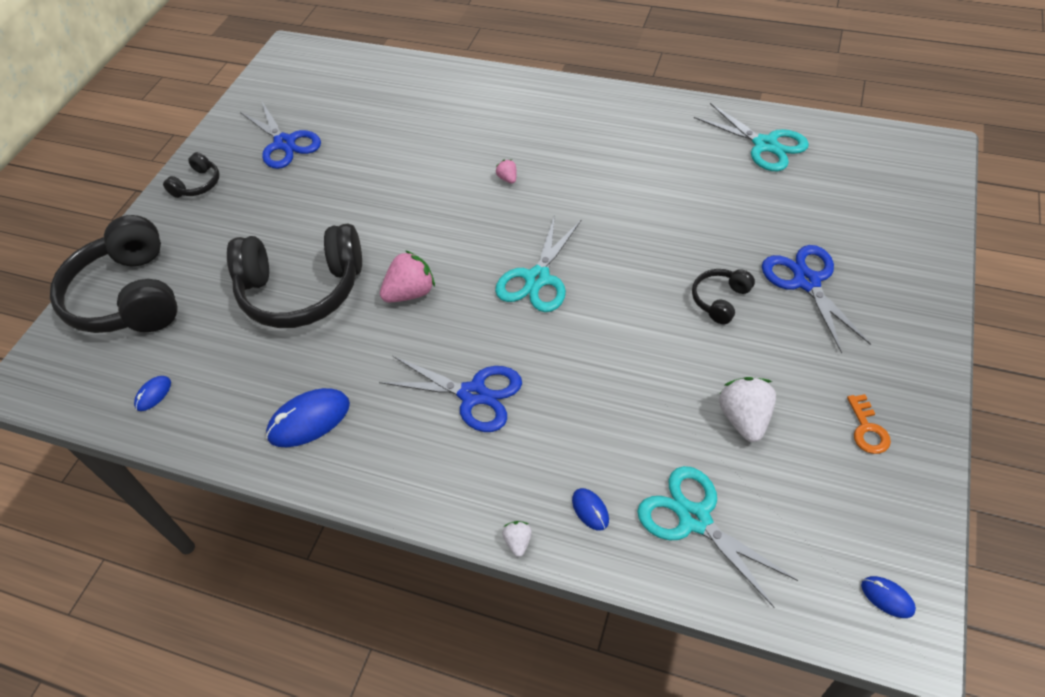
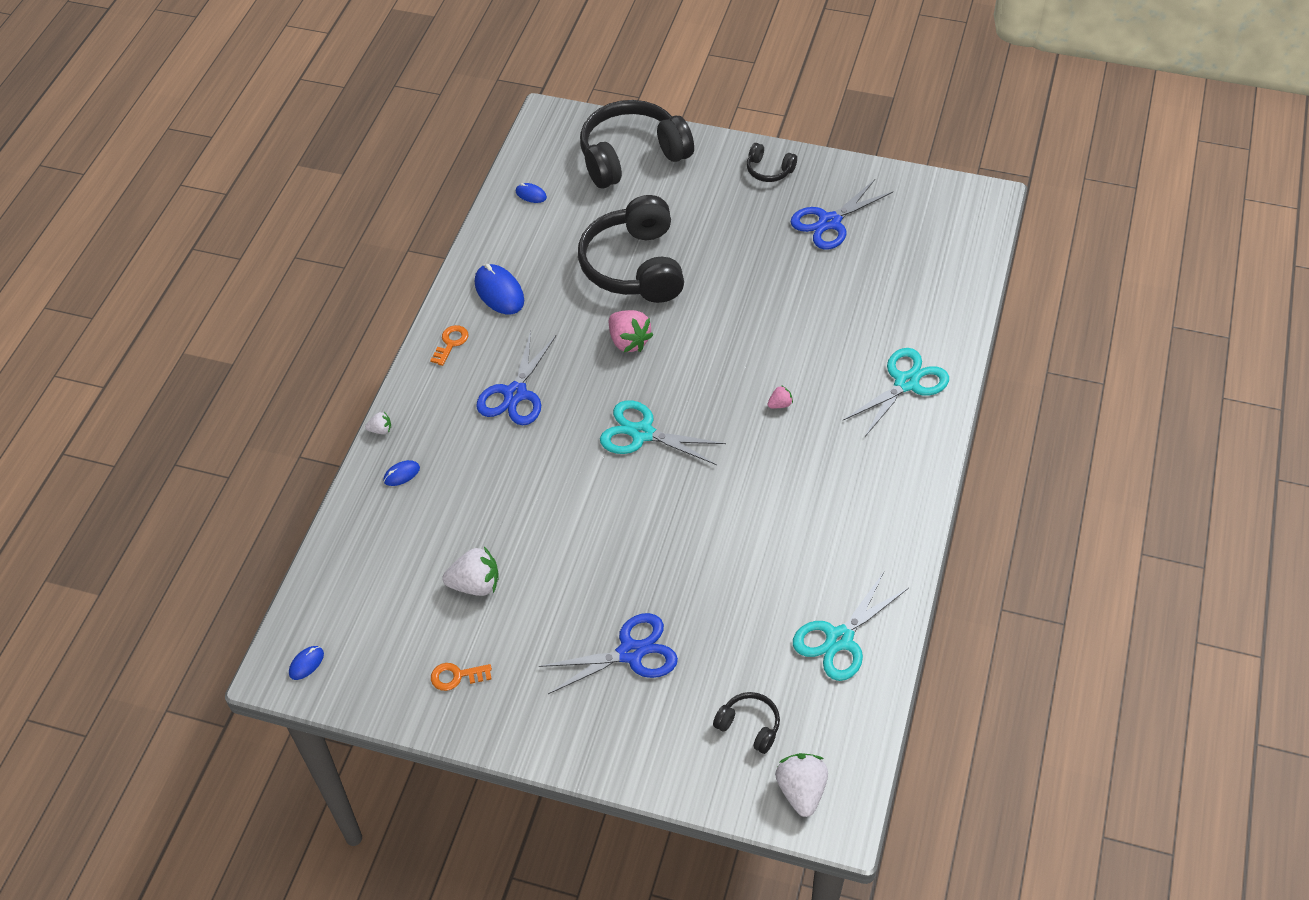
camera: 85 degrees right, 0 degrees up
turquoise scissors [637,466,798,607] -> turquoise scissors moved to [843,348,949,436]
black headphones [692,269,755,325] -> black headphones moved to [713,692,780,754]
none -> orange key [430,325,469,366]
none -> white strawberry [775,753,828,817]

